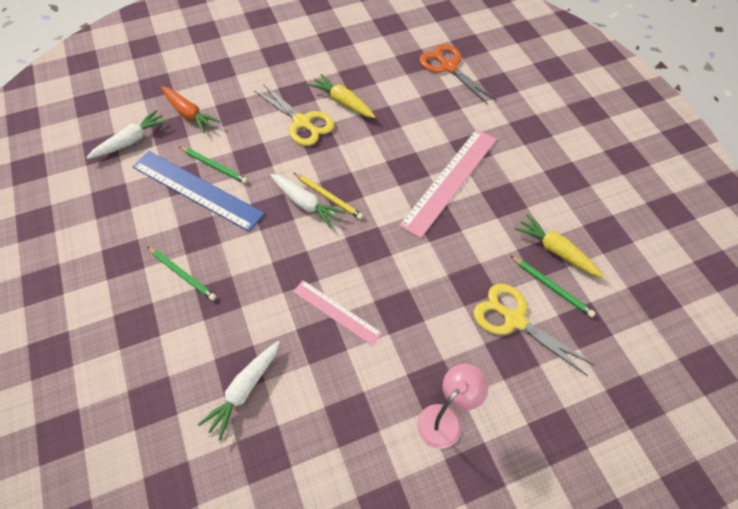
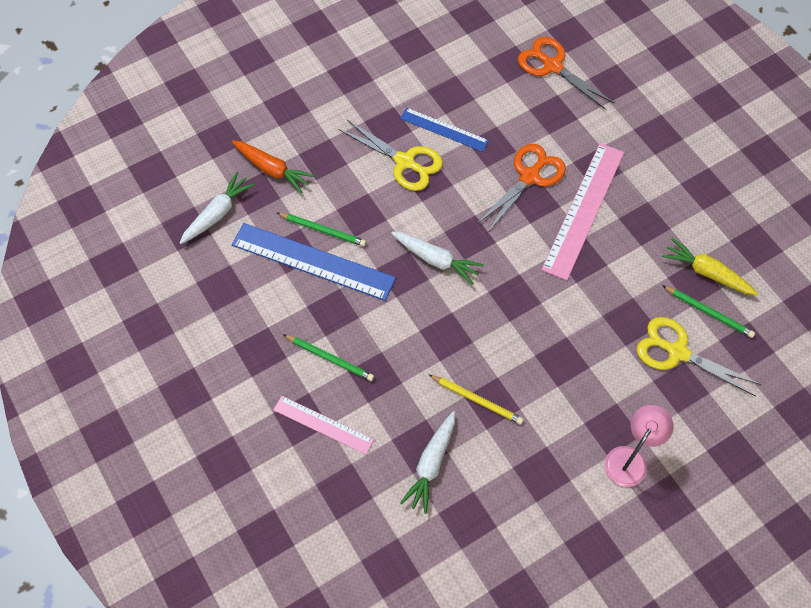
camera: 10 degrees left, 5 degrees up
pink ruler [293,280,382,346] -> pink ruler moved to [273,396,374,455]
yellow pencil [294,173,363,220] -> yellow pencil moved to [429,375,524,425]
yellow carrot [308,74,375,118] -> blue ruler [400,108,489,152]
none -> orange scissors [477,144,566,231]

